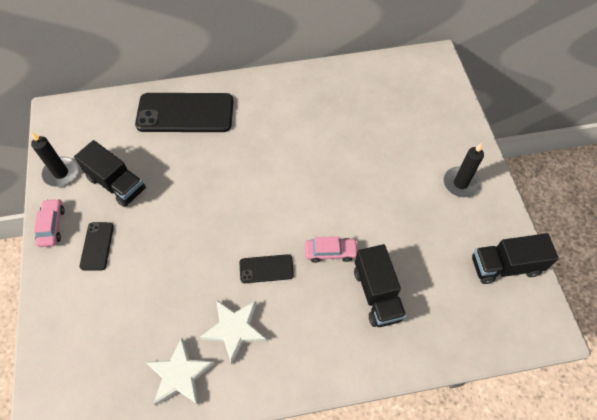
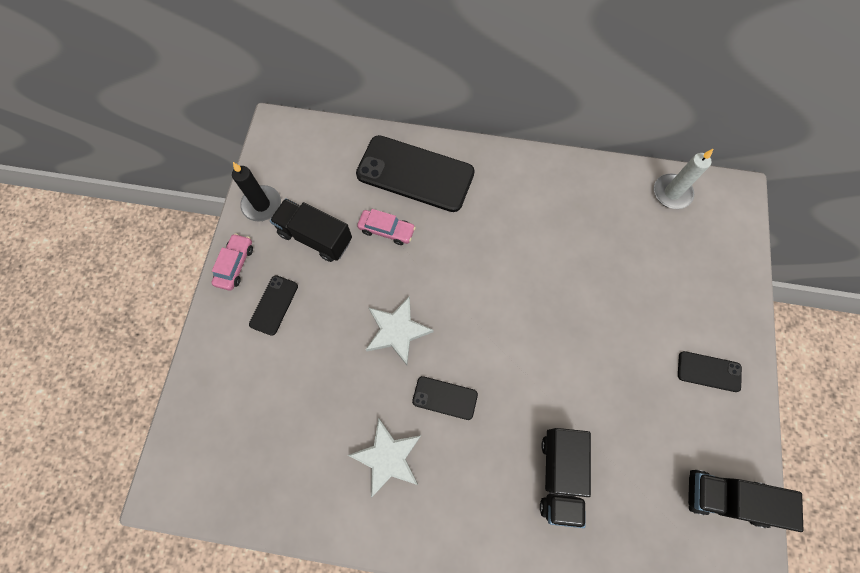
camera: 20 degrees right, 10 degrees up
black truck [74,140,146,207] -> black truck turned 150 degrees clockwise [270,198,352,262]
white star [146,338,215,406] -> white star moved to [366,296,434,365]
pink car [305,236,358,263] -> pink car moved to [357,209,416,245]
black candle [444,143,484,197] -> black phone [678,351,742,392]
none -> white candle [654,148,714,209]

